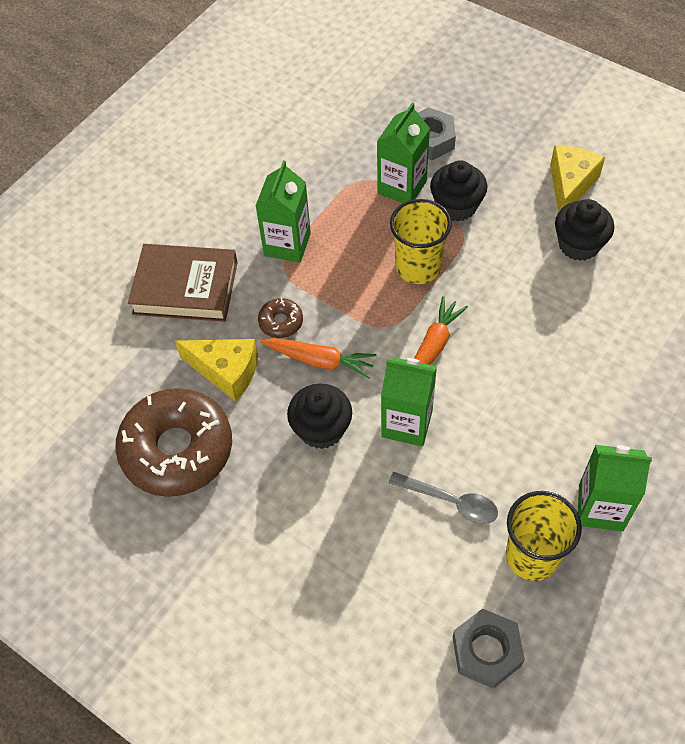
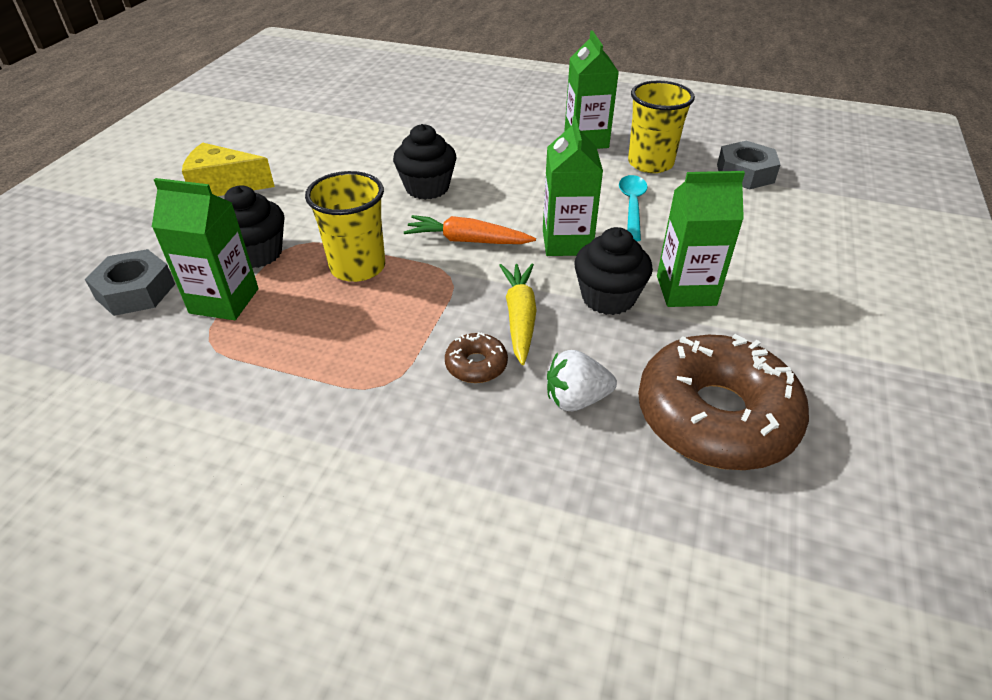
camera: 110 degrees left, 15 degrees down
brown book [128,244,238,322] -> none
yellow cheese [175,339,258,402] -> white strawberry [547,350,617,411]
green carton [256,161,311,263] -> green carton moved to [657,171,745,307]
orange carrot [260,338,377,378] -> yellow carrot [499,264,537,365]
grey spoon [389,472,498,524] -> turquoise spoon [619,175,648,241]
black cupcake [555,199,614,261] -> black cupcake moved to [393,124,456,200]

